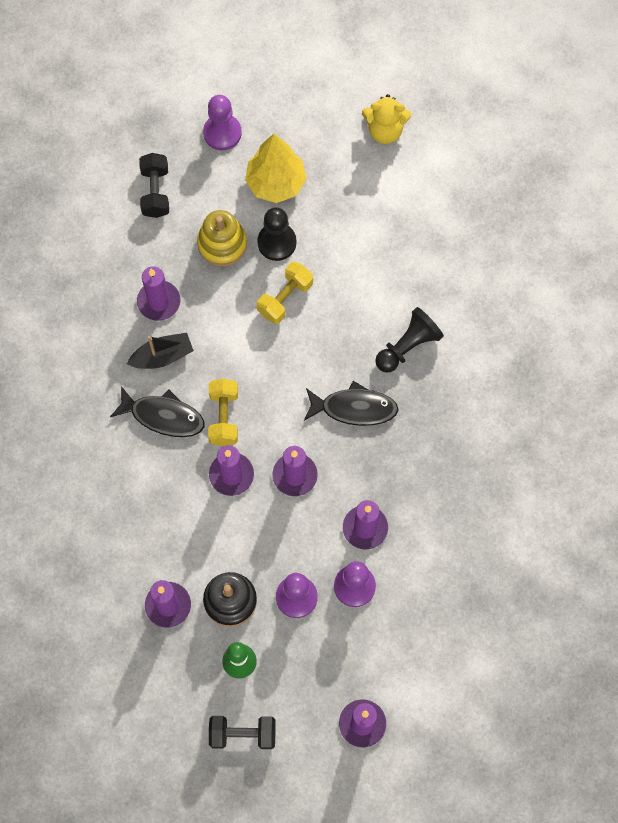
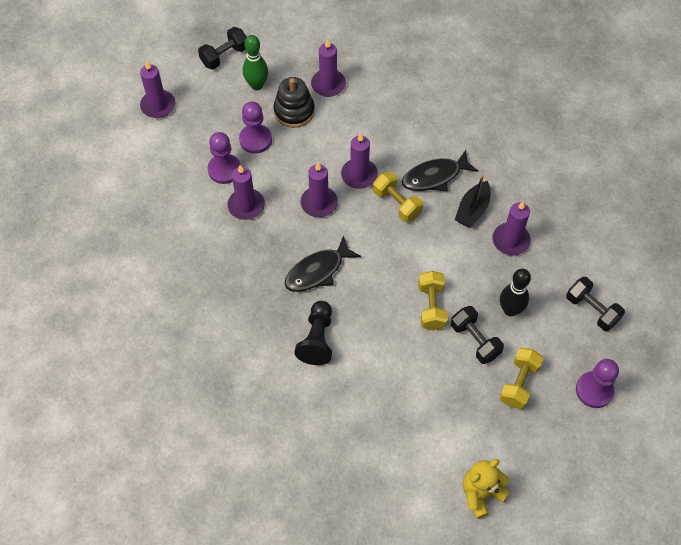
camera: 140 degrees right, 10 degrees down
yellow stacking toy [197,210,247,267] -> black bowling pin [500,269,531,316]
yellow tree [245,133,307,203] -> yellow dumbbell [500,348,544,409]
black pawn [257,207,297,261] -> black dumbbell [451,306,504,364]

